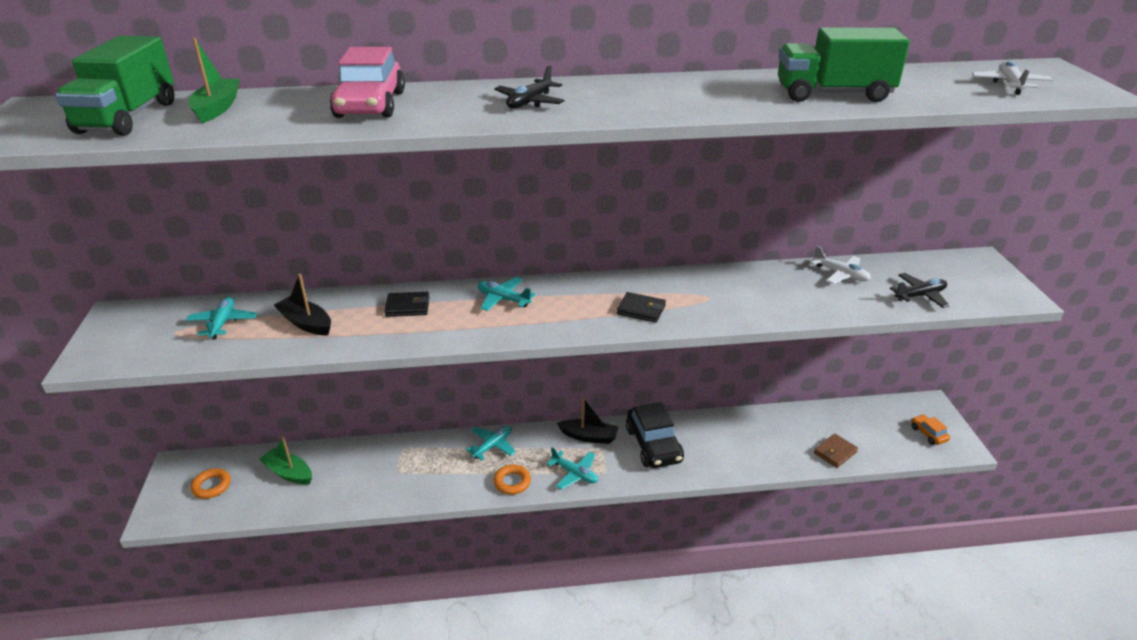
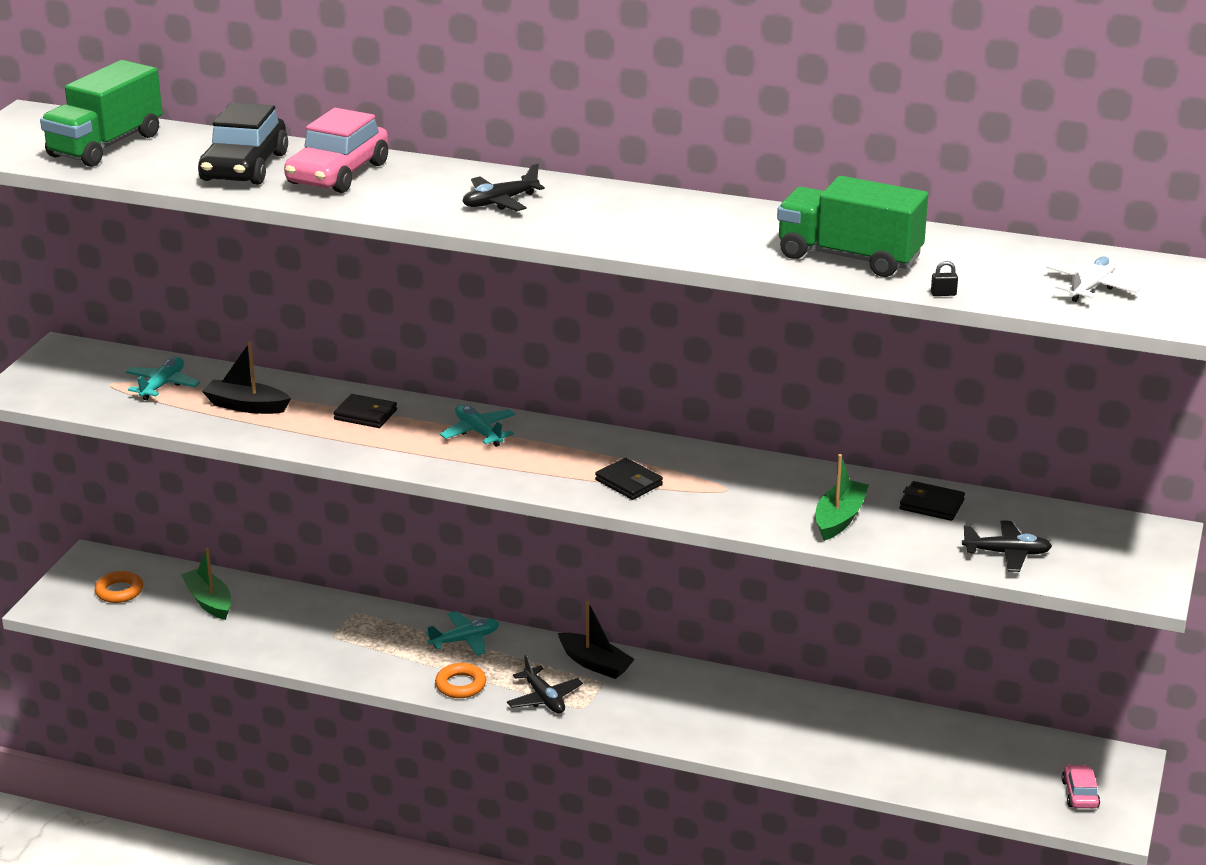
camera: 25 degrees right, 5 degrees down
green boat [189,38,240,123] -> green boat moved to [816,454,869,541]
black boat [274,274,331,336] -> black boat turned 45 degrees counterclockwise [202,342,291,414]
turquoise plane [547,447,598,490] -> black plane [507,655,583,714]
black car [626,402,684,468] -> black car moved to [198,102,288,185]
white plane [811,246,871,284] -> black wallet [900,481,965,521]
brown wallet [814,434,858,468] -> none
orange car [911,414,950,445] -> pink car [1061,764,1100,808]
none -> black padlock [931,261,958,296]

